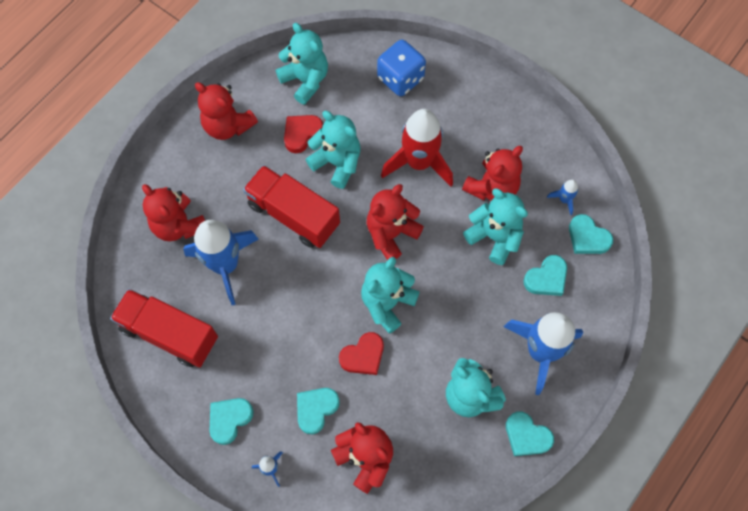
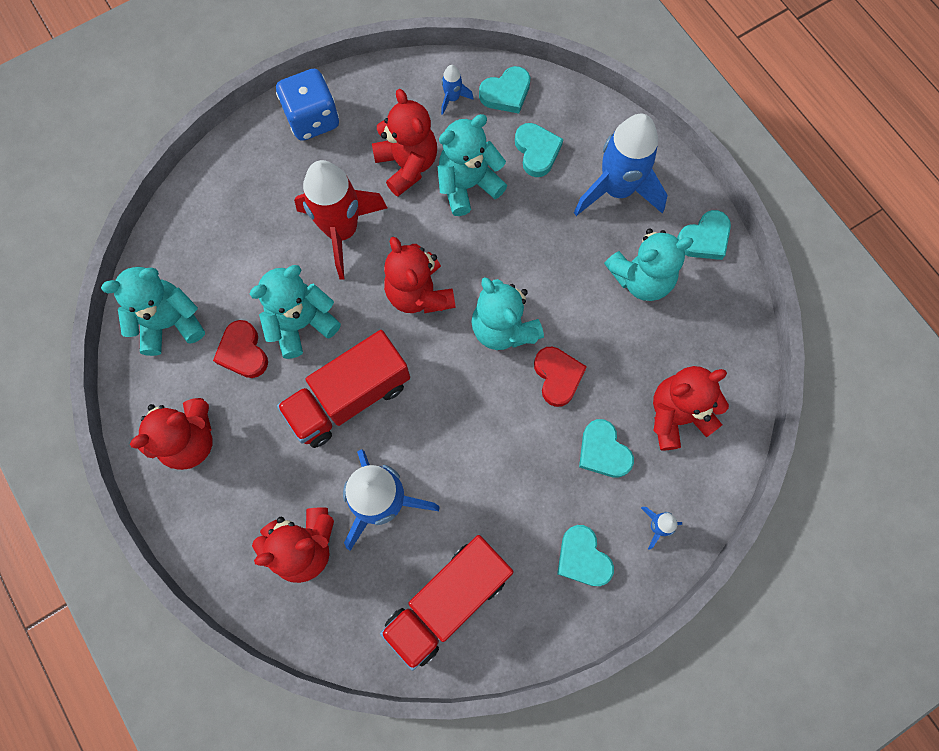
camera: 70 degrees left, 5 degrees up
blue dice [377,40,426,96] -> blue dice moved to [276,69,339,141]

